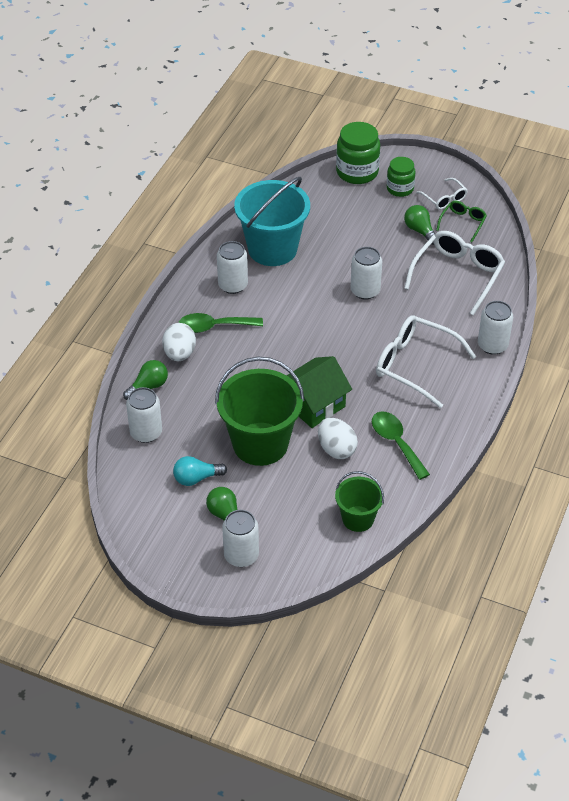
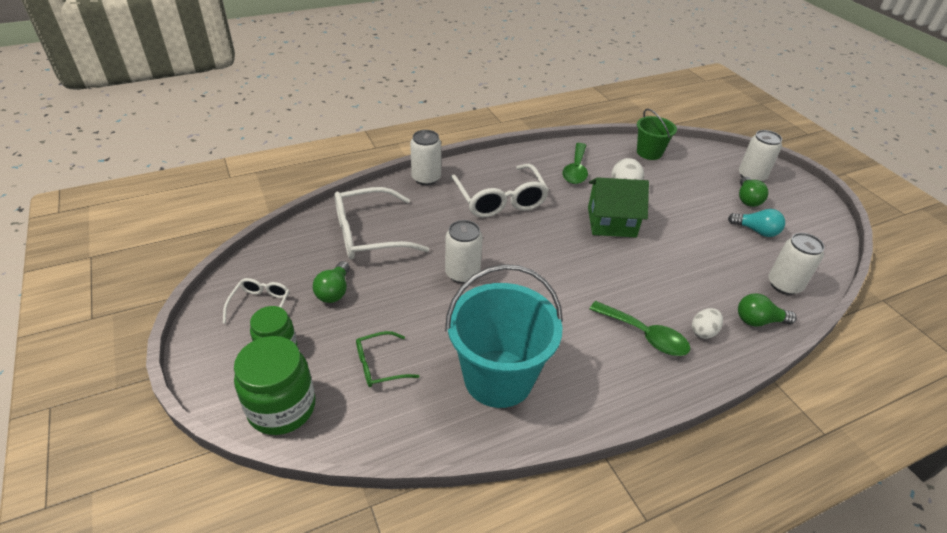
camera: 140 degrees left, 5 degrees down
white egg [162,323,196,361] -> white egg [692,308,723,339], size x0.66
green bucket [215,357,305,466] -> none
white can [217,241,248,294] -> none
green glasses [436,201,487,242] -> green glasses moved to [356,331,419,387]

